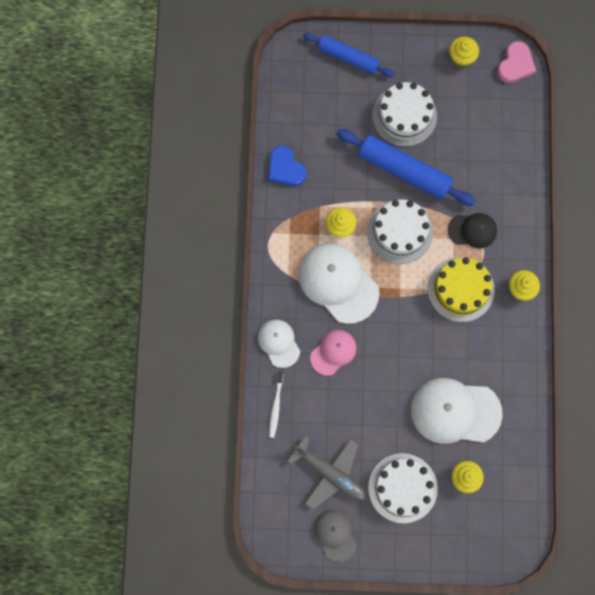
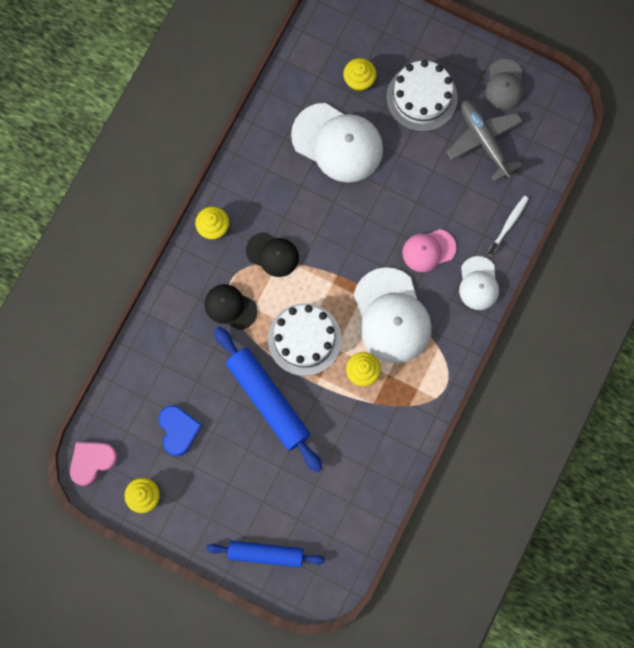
camera: 155 degrees left, 0 degrees up
blue heart [269,146,306,186] -> blue heart moved to [159,406,202,456]
blue rolling pin [303,32,395,77] -> blue rolling pin turned 45 degrees counterclockwise [206,541,325,567]
white cake [373,82,437,147] -> none
yellow cake [428,257,495,322] -> black cap [246,232,299,277]

